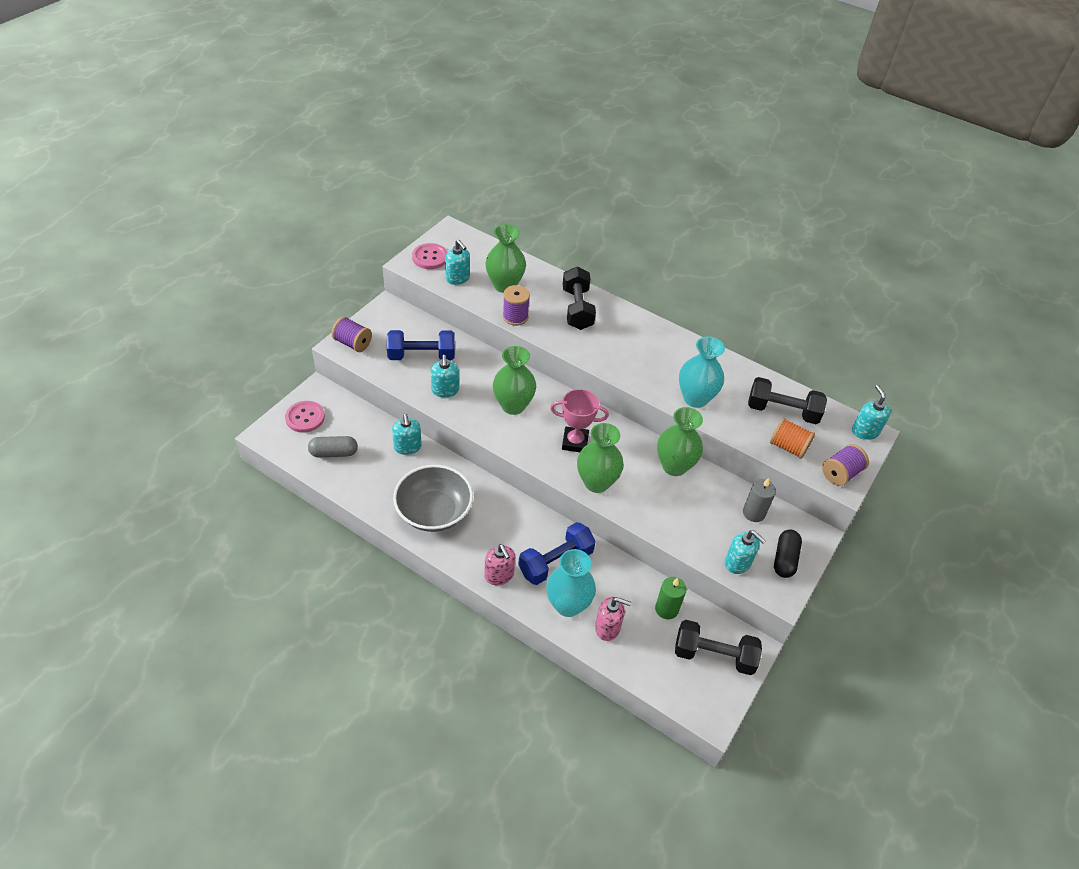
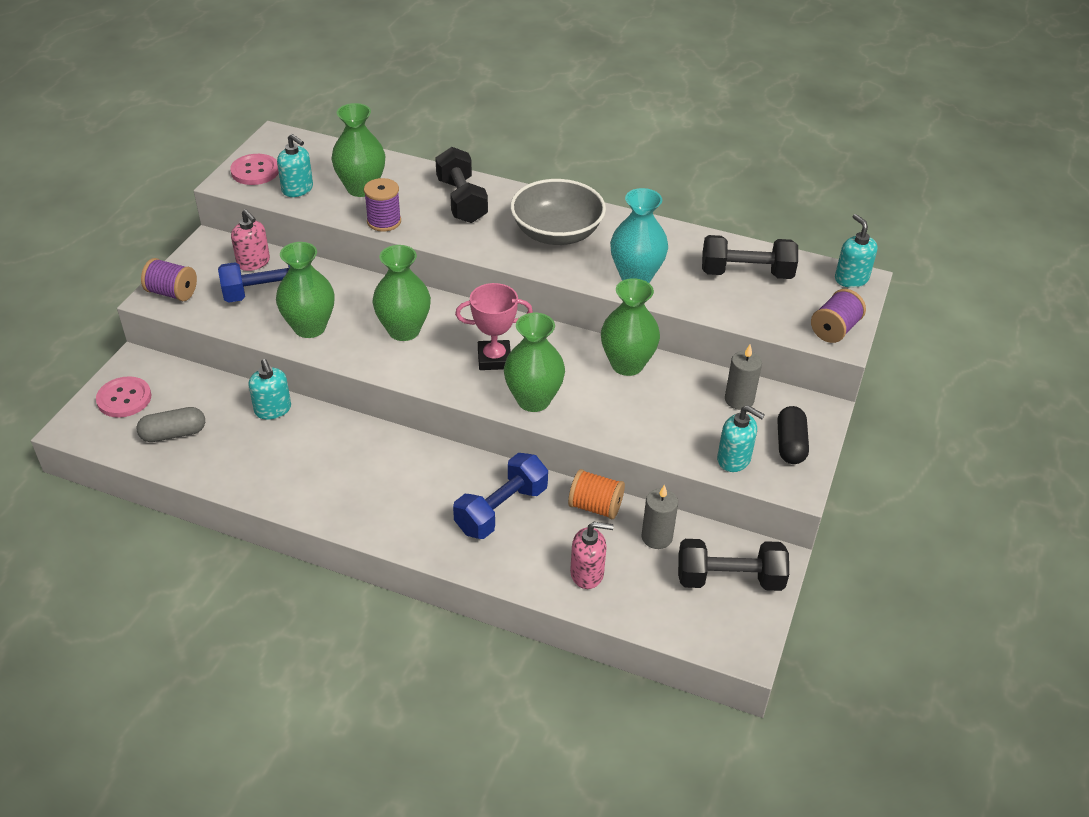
camera: 10 degrees left, 5 degrees down
grey bowl [393,465,473,532] -> grey bowl moved to [510,179,606,245]
turquoise soap dispenser [431,355,459,398] -> green vase [276,242,335,338]
pink soap dispenser [484,544,515,585] -> pink soap dispenser moved to [231,209,270,271]
turquoise vase [546,549,596,617] -> none
green candle [655,577,687,619] -> grey candle [642,484,678,549]
orange spool [770,418,815,459] -> orange spool moved to [568,469,625,519]

